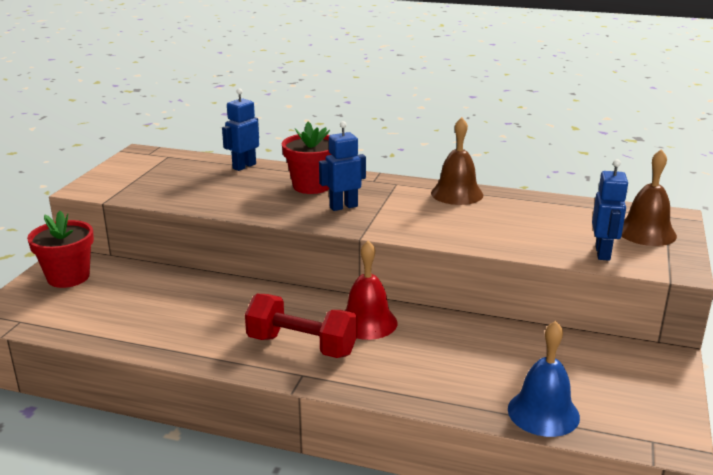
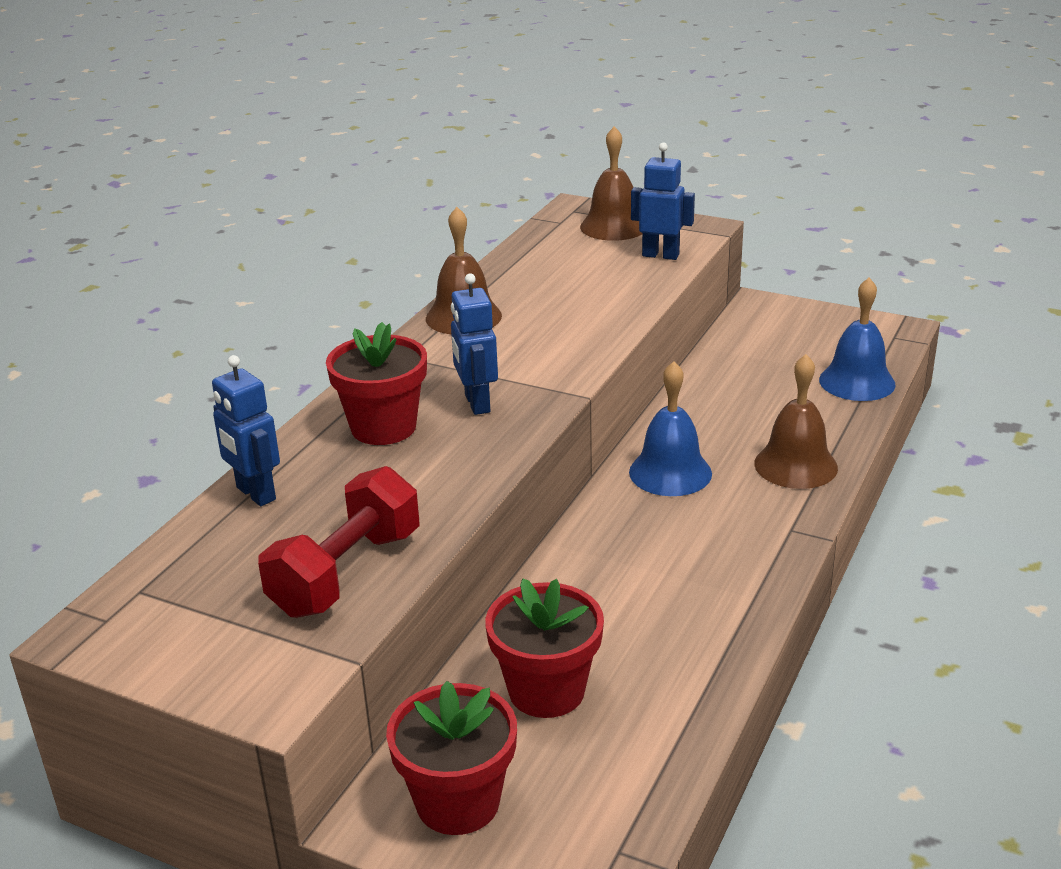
camera: 80 degrees left, 5 degrees up
red dumbbell [245,294,357,358] -> red dumbbell moved to [258,466,420,618]
red bell [345,241,397,340] -> blue bell [629,361,712,496]
none -> red flower pot [485,578,604,718]
none -> brown bell [754,354,838,489]

